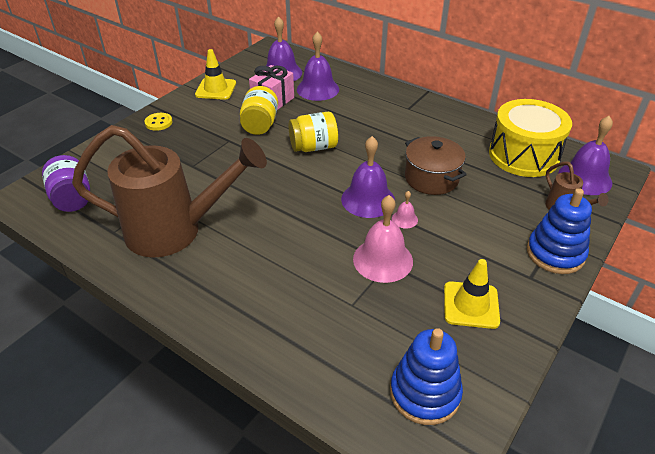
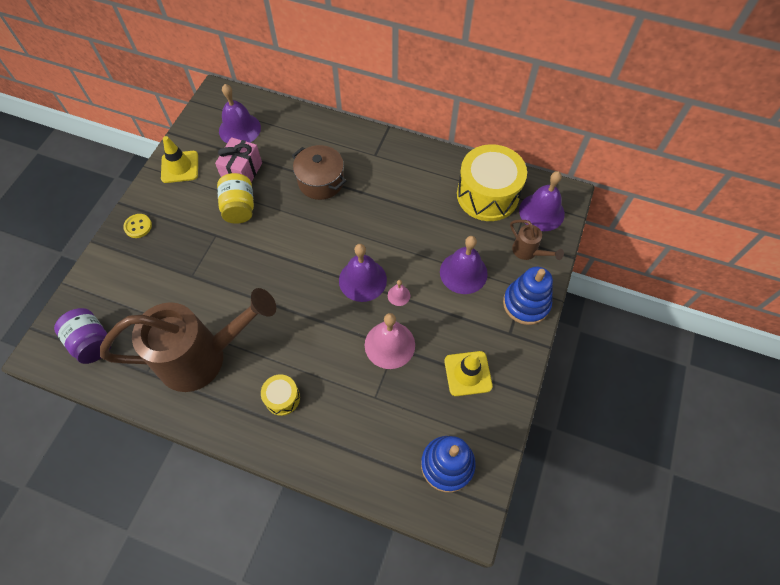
camera: 15 degrees left, 20 degrees up
yellow jar [288,112,338,152] -> none
purple bell [297,32,339,101] -> purple bell moved to [440,236,488,294]
brown pot [405,136,467,195] -> brown pot moved to [292,145,346,200]
none -> yellow drum [261,374,300,416]

